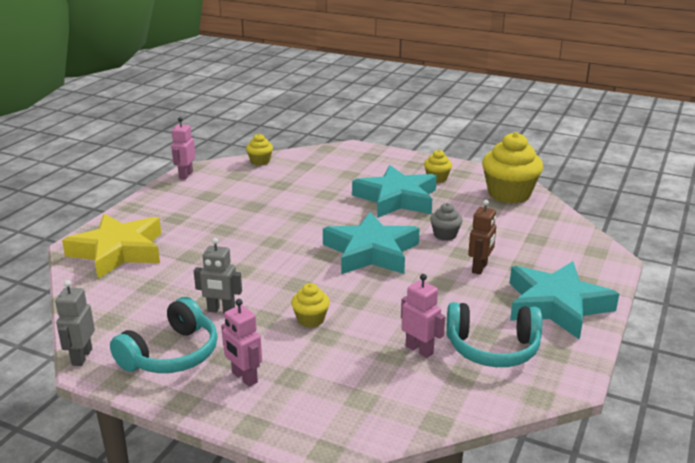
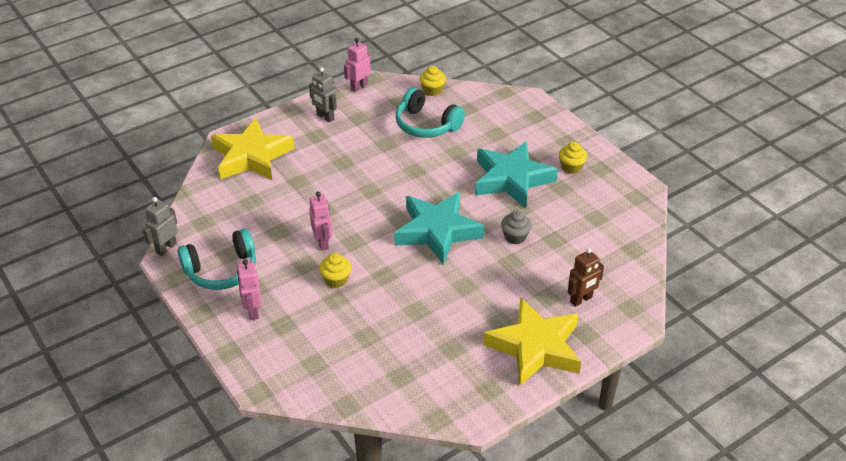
camera: 30 degrees right, 15 degrees up
grey robot [194,238,242,313] -> grey robot moved to [309,67,337,122]
pink robot [401,274,445,358] -> pink robot moved to [309,192,332,251]
turquoise headphones [446,302,542,367] -> turquoise headphones moved to [396,87,465,138]
brown robot [468,200,496,275] -> brown robot moved to [568,248,604,307]
yellow cupcake [482,132,543,204] -> none
turquoise star [509,261,619,340] -> yellow star [483,297,581,386]

